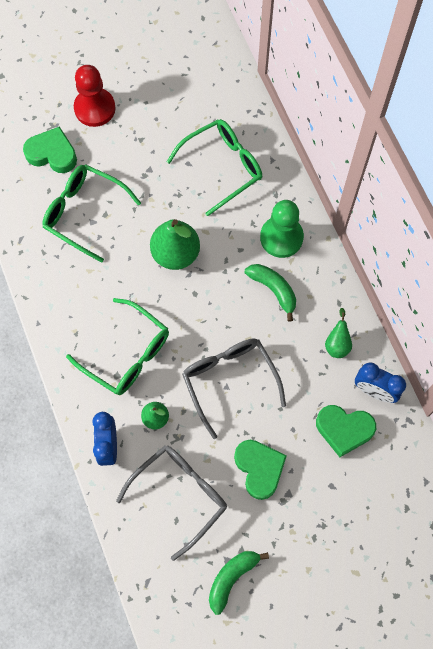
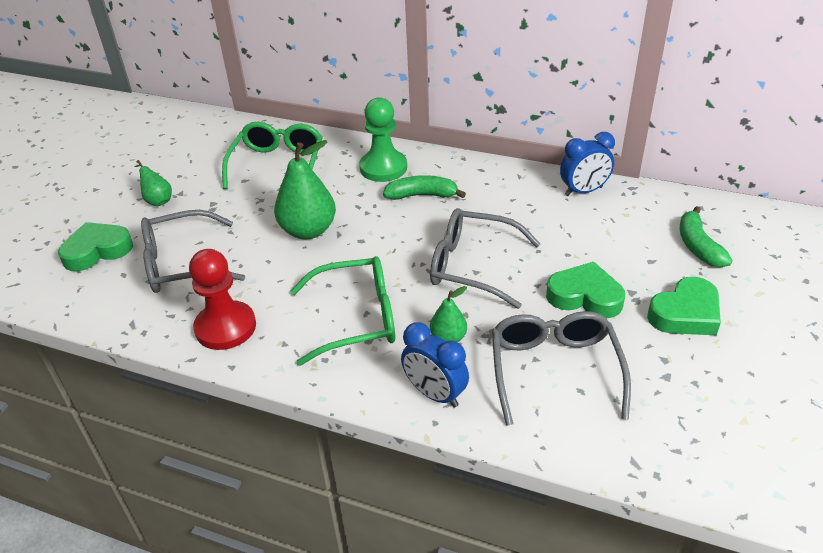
camera: 45 degrees left, 30 degrees down
green glasses [42,164,141,263] -> grey glasses [141,210,245,293]
red pawn [74,65,116,127] -> red pawn moved to [189,249,256,350]
green banana [209,551,269,615] -> green banana moved to [680,206,732,267]
green heart [316,405,376,457] -> green heart moved to [647,277,721,335]
green pear [325,308,352,358] -> green pear moved to [134,160,172,206]

